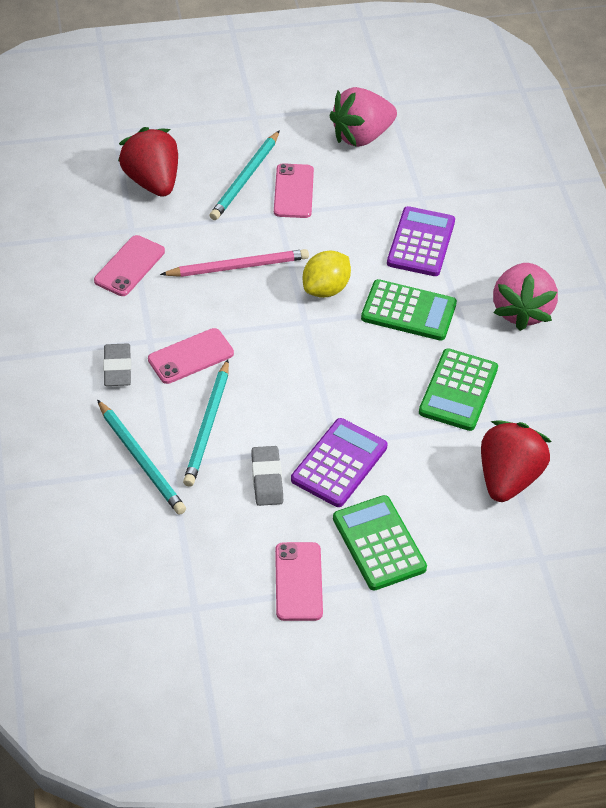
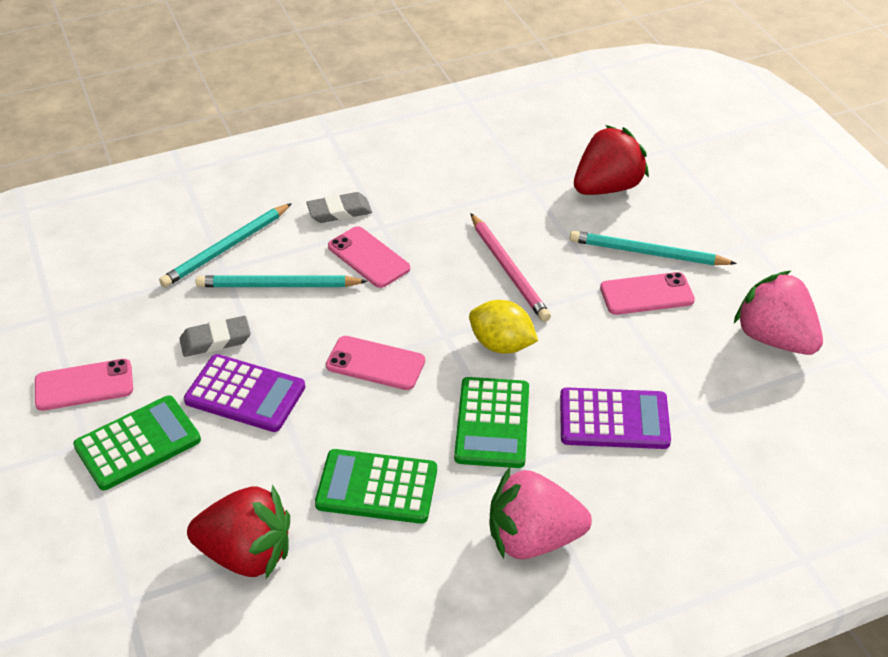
camera: 80 degrees right, 5 degrees down
pink phone [94,235,165,296] -> pink phone moved to [326,336,425,390]

